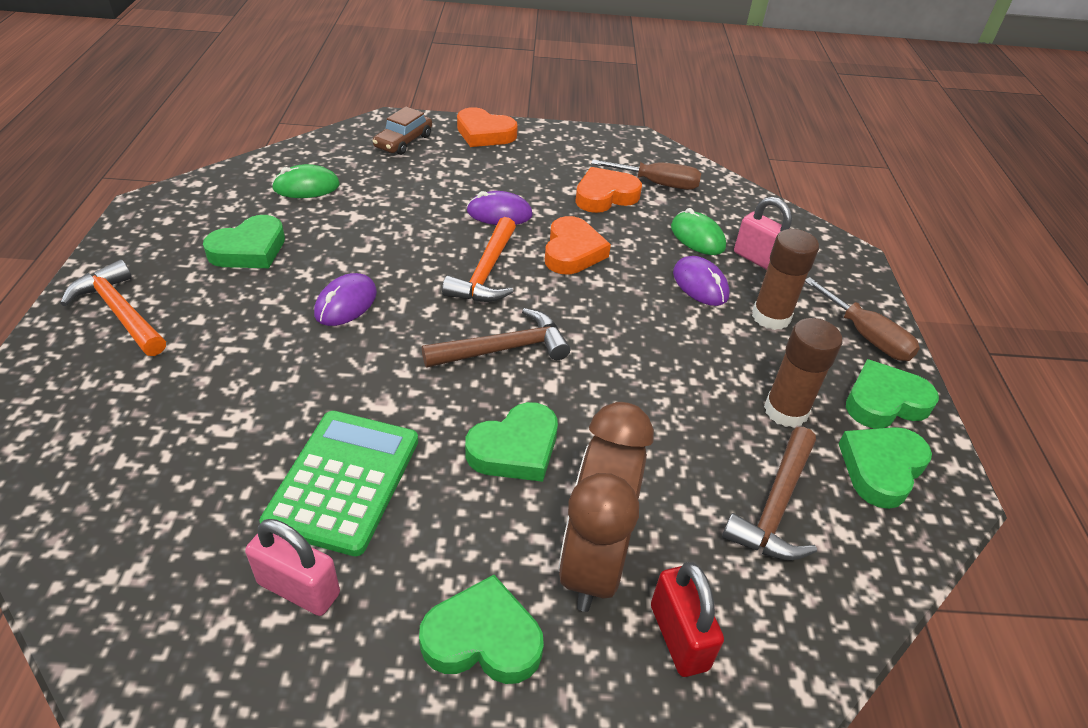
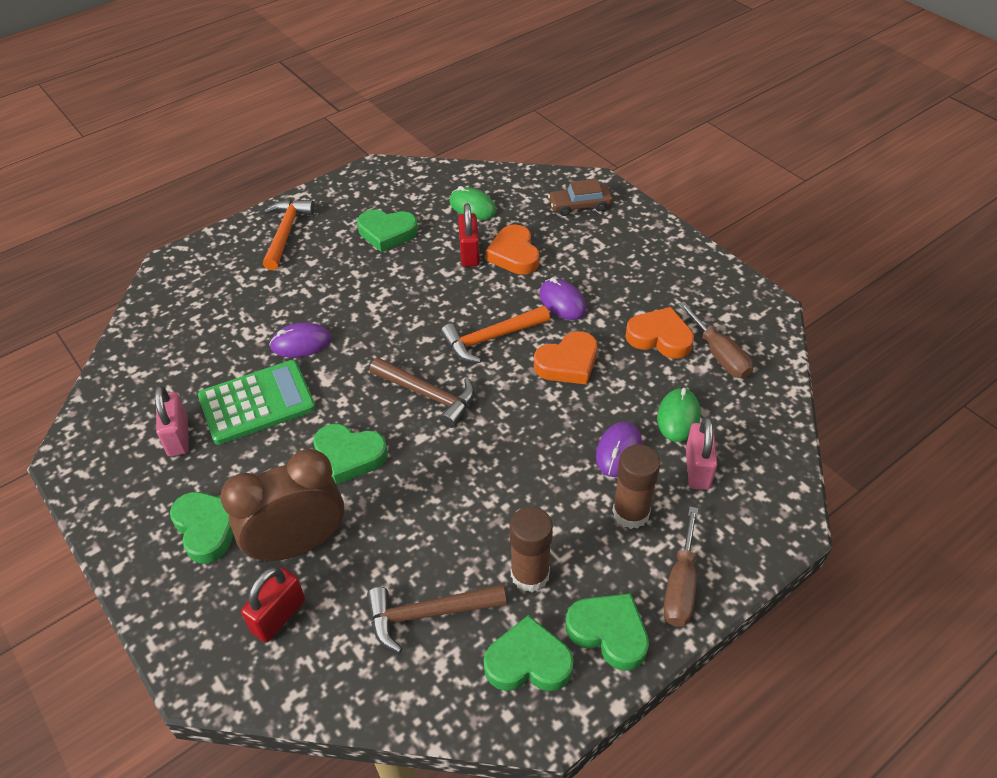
camera: 55 degrees right, 5 degrees up
purple mouse [314,273,377,326] -> purple mouse moved to [269,322,332,358]
orange heart [457,107,518,147] -> orange heart moved to [485,225,539,275]
none -> red padlock [458,203,480,267]

